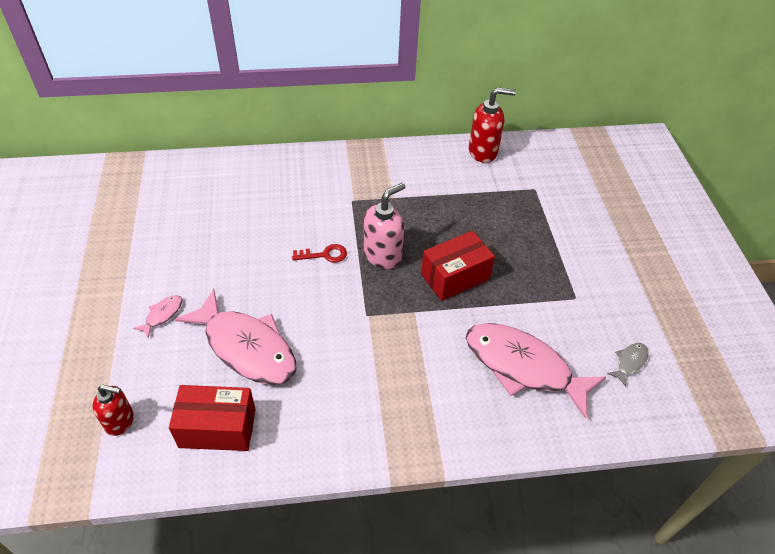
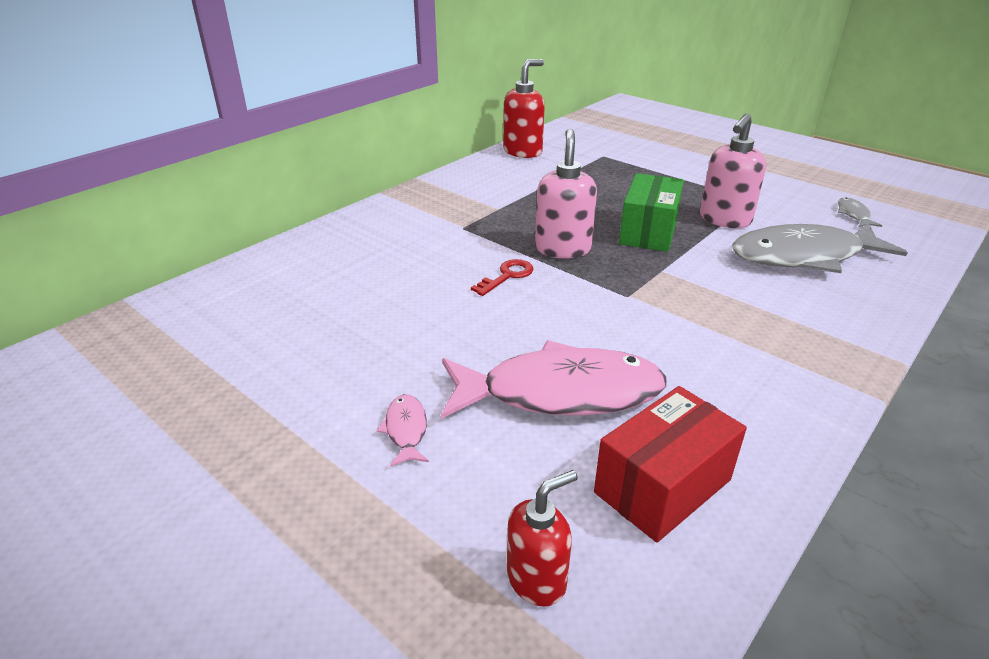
camera: 40 degrees left, 15 degrees down
red box [421,231,495,301] -> green box [619,173,684,252]
pink fish [466,323,606,419] -> grey fish [732,223,908,273]
none -> pink soap dispenser [700,113,766,228]

